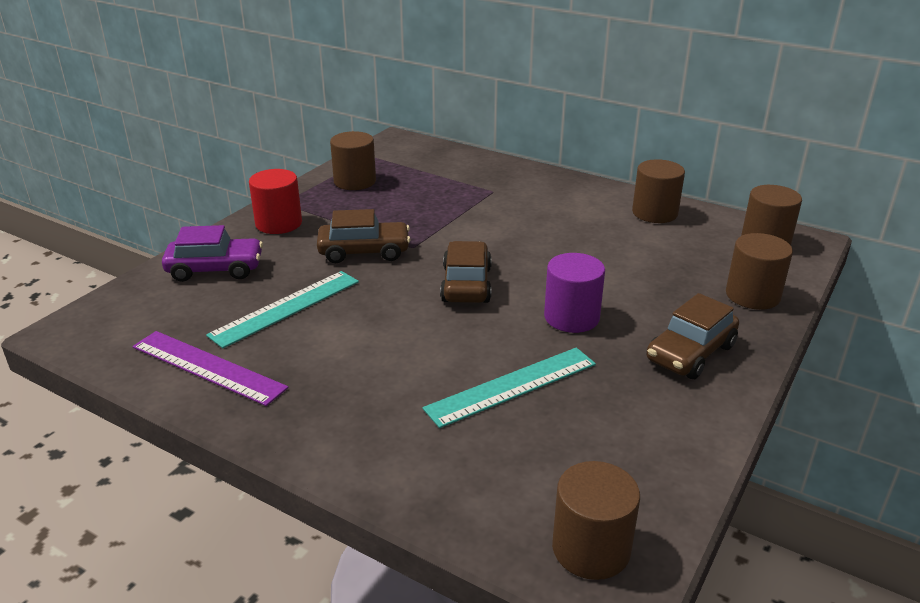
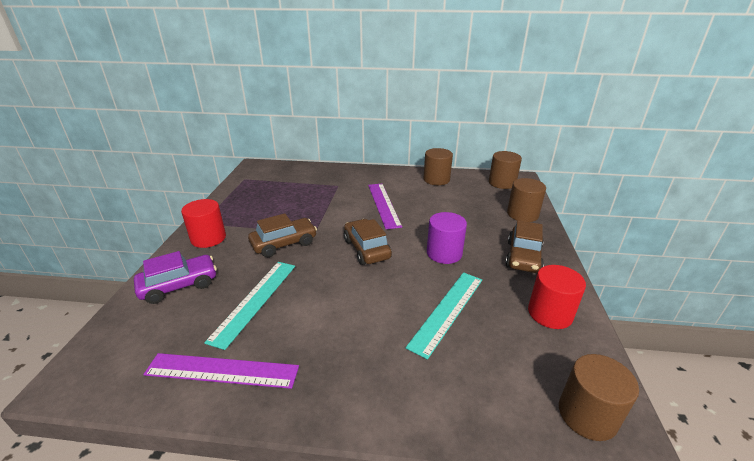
camera: 25 degrees left, 0 degrees up
brown cylinder [330,131,376,190] -> none
none -> purple ruler [368,184,402,229]
none -> red cylinder [528,265,586,329]

